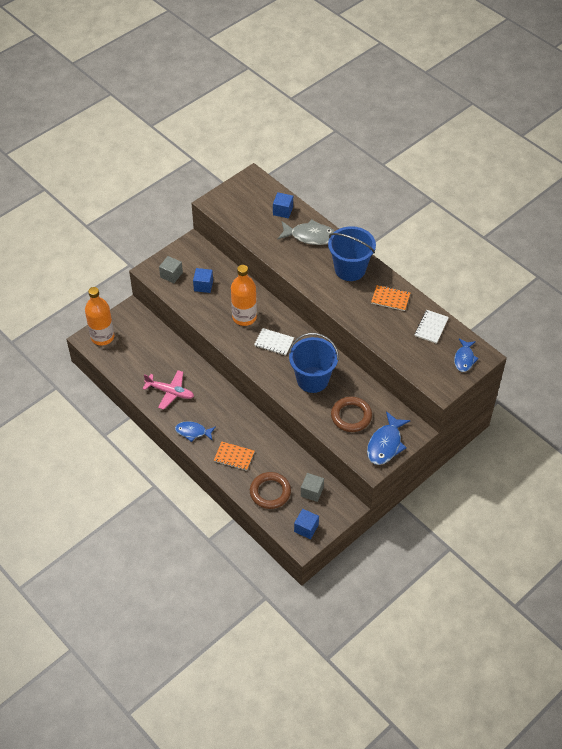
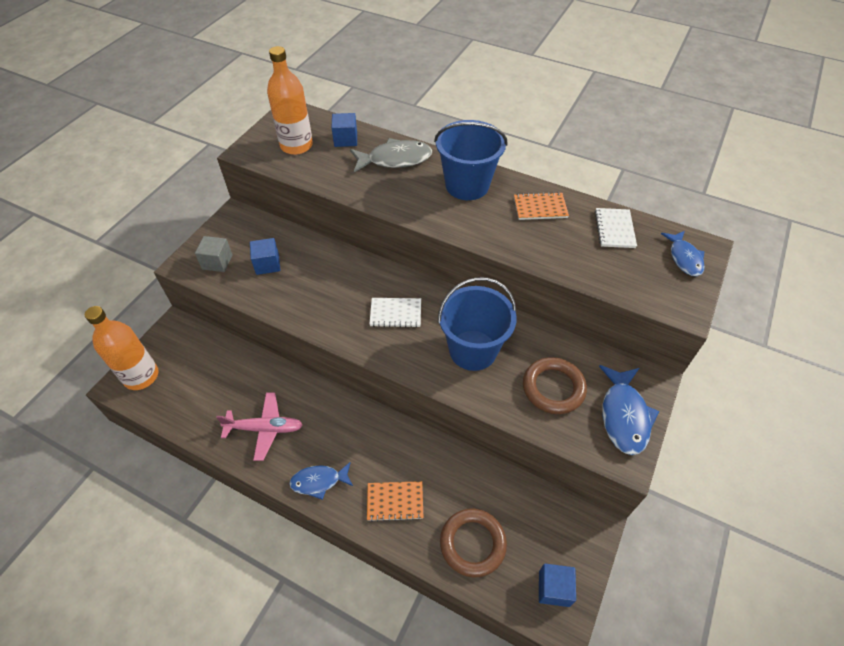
camera: 20 degrees left, 0 degrees up
orange bottle [231,265,257,326] -> orange bottle moved to [267,46,313,155]
grey cube [301,473,324,502] -> none

